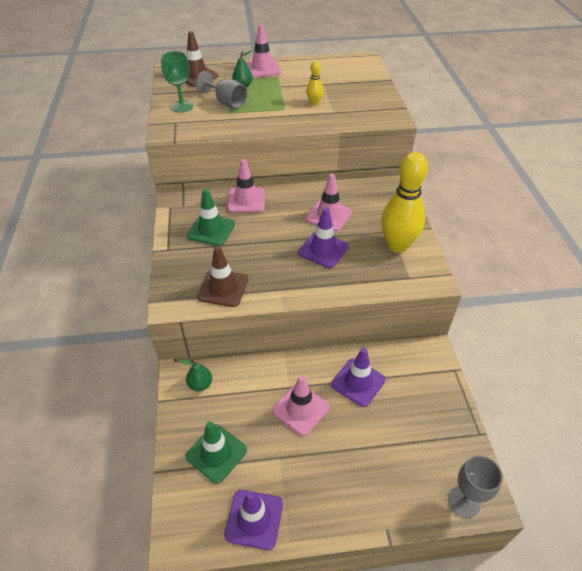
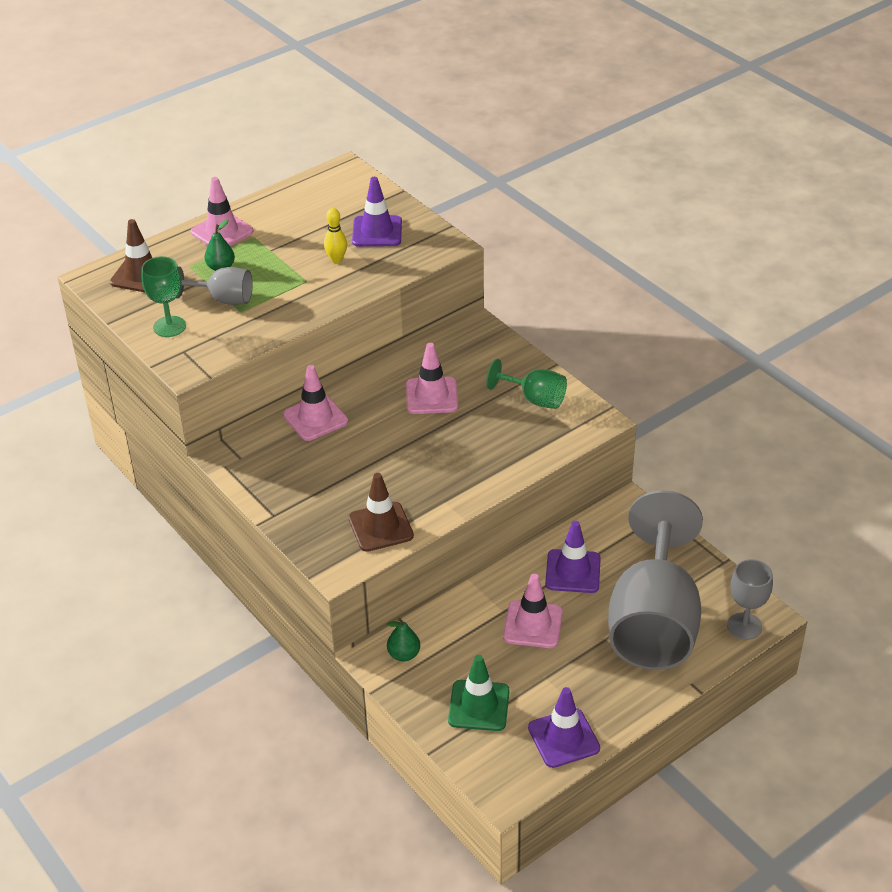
camera: 30 degrees left, 5 degrees down
green traffic cone [187,188,235,246] -> none
purple traffic cone [298,208,349,268] -> purple traffic cone moved to [352,177,402,247]
yellow bowling pin [381,152,428,253] -> green goblet [486,359,567,409]
none -> grey goblet [608,490,703,670]

